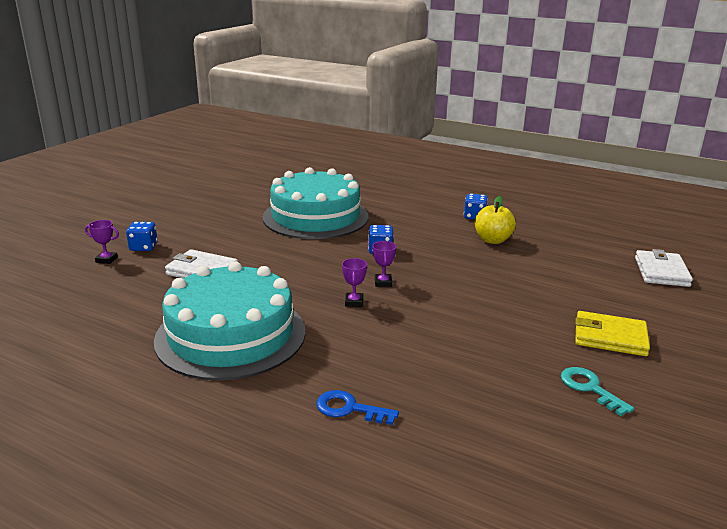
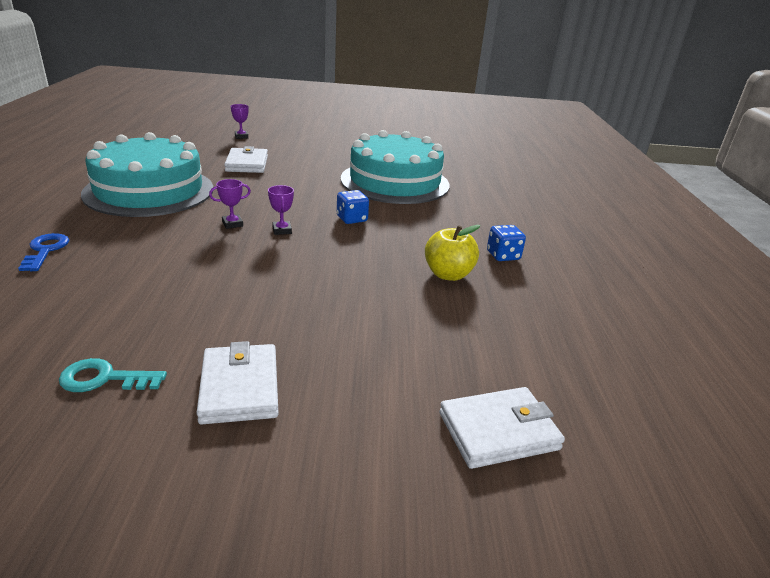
camera: 60 degrees right, 5 degrees up
blue dice [126,222,158,251] -> none
purple trophy [373,241,396,287] -> purple trophy turned 75 degrees counterclockwise [268,185,294,235]
turquoise key [561,367,634,416] -> turquoise key turned 120 degrees counterclockwise [59,358,167,392]
yellow wallet [575,311,650,356] -> white wallet [197,341,279,424]

